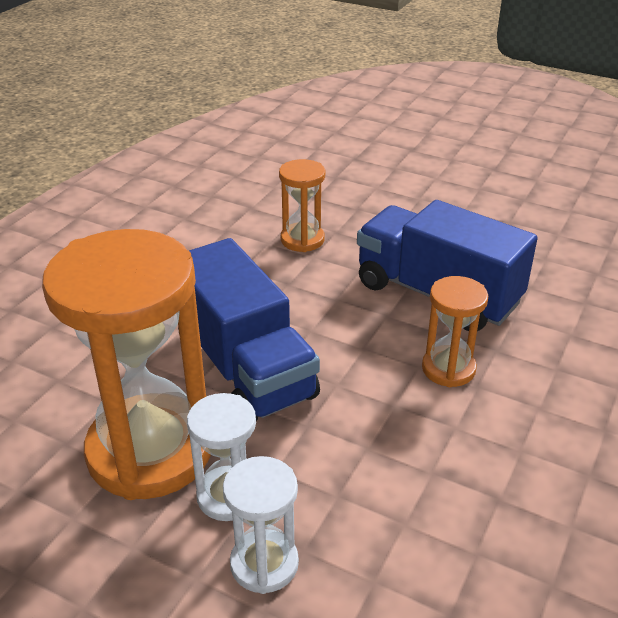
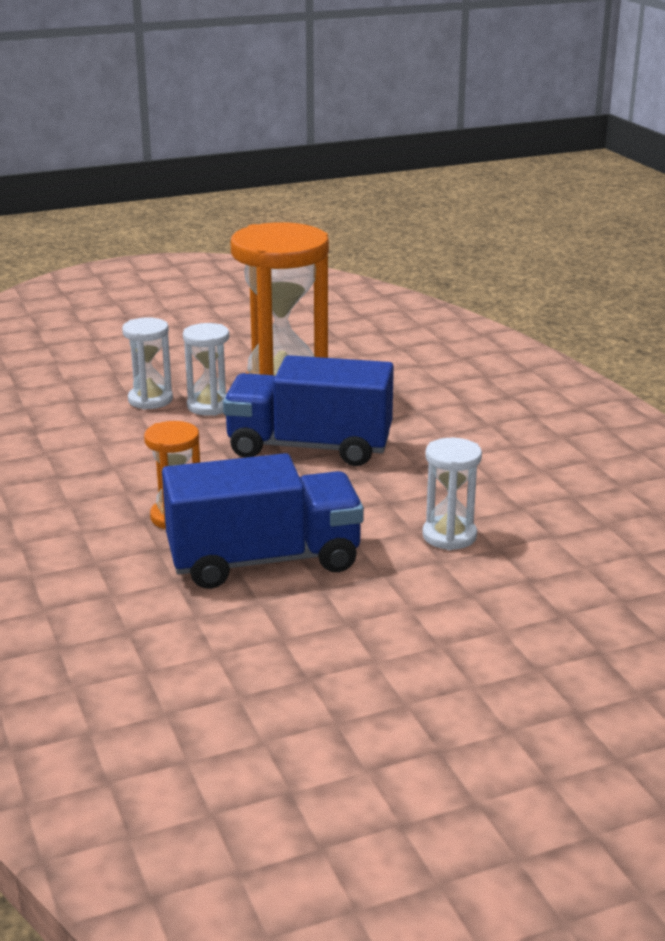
camera: 130 degrees right, 10 degrees down
orange hourglass [279,159,325,252] -> white hourglass [422,438,482,550]

